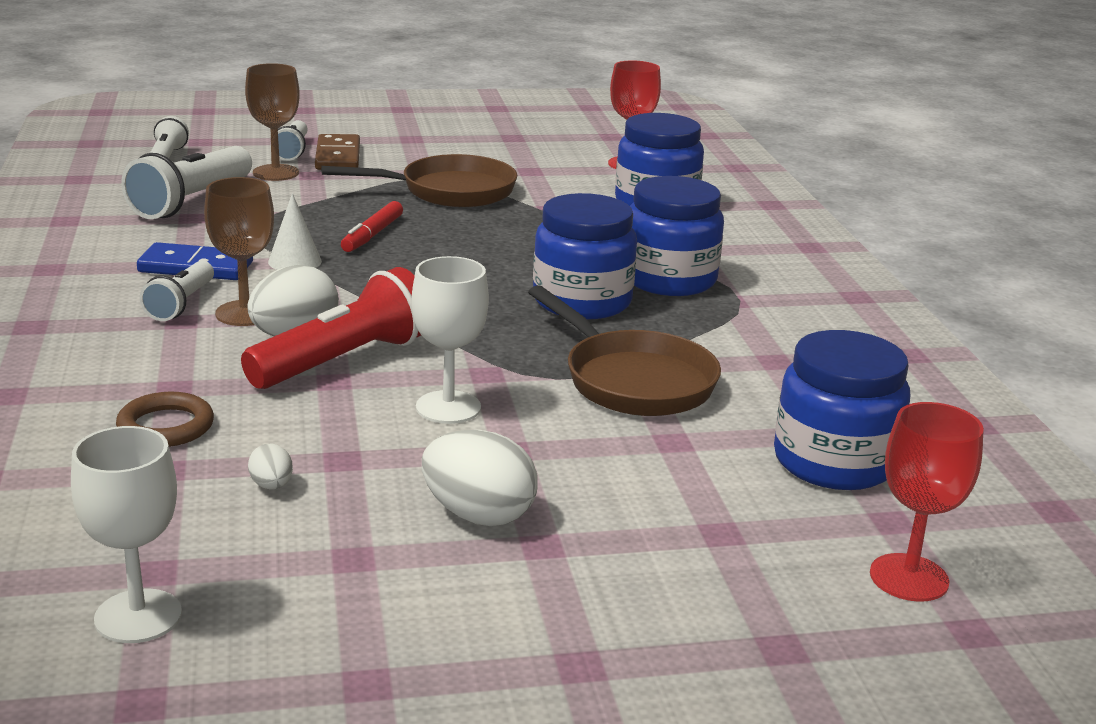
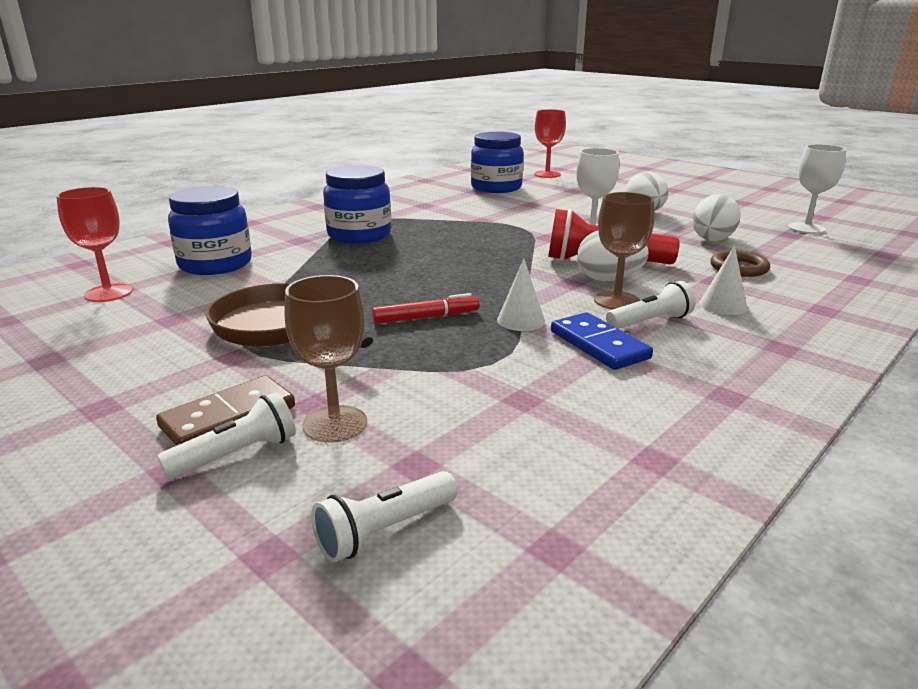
camera: 125 degrees left, 0 degrees up
white flashlight [121,146,252,219] -> none
white egg [248,444,293,490] -> white egg [692,194,741,241], size x2.06
brown pan [528,285,721,416] -> none
blue jar [533,193,637,319] -> none
none -> white cone [699,246,748,315]

